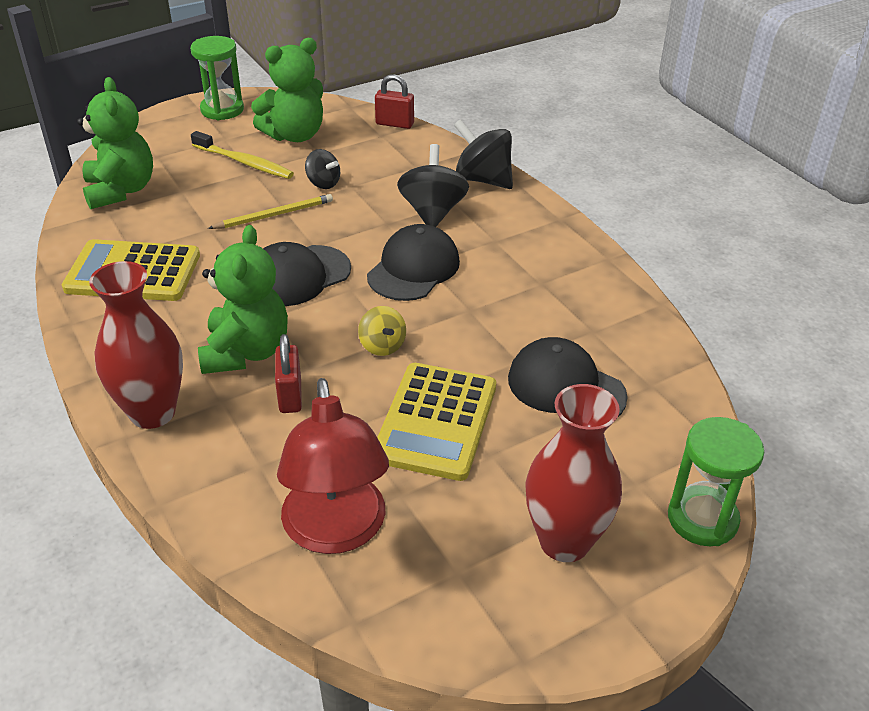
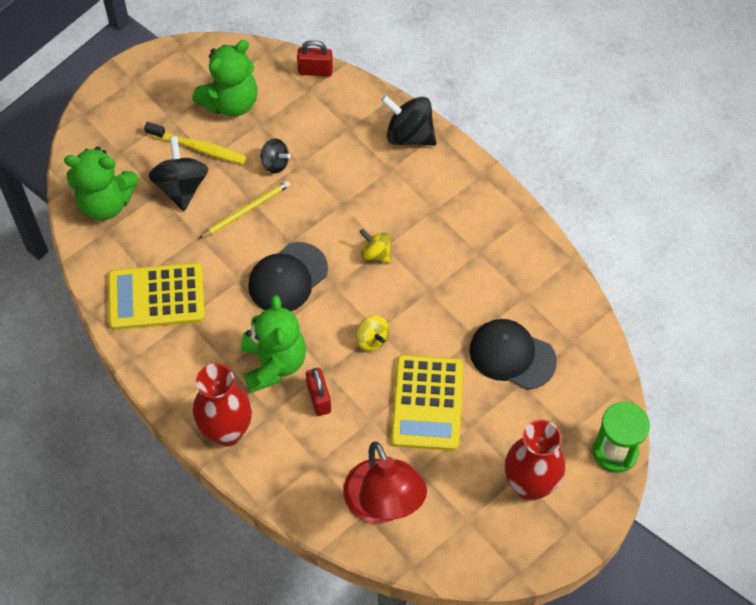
camera: 10 degrees left, 20 degrees up
green teddy bear [77,77,153,209] -> green teddy bear turned 120 degrees clockwise [64,146,139,220]
green hourglass [190,36,244,120] -> none
black cap [367,224,460,301] -> yellow spinning top [360,229,391,263]
black spinning top [397,144,469,227] -> black spinning top moved to [148,136,208,211]

